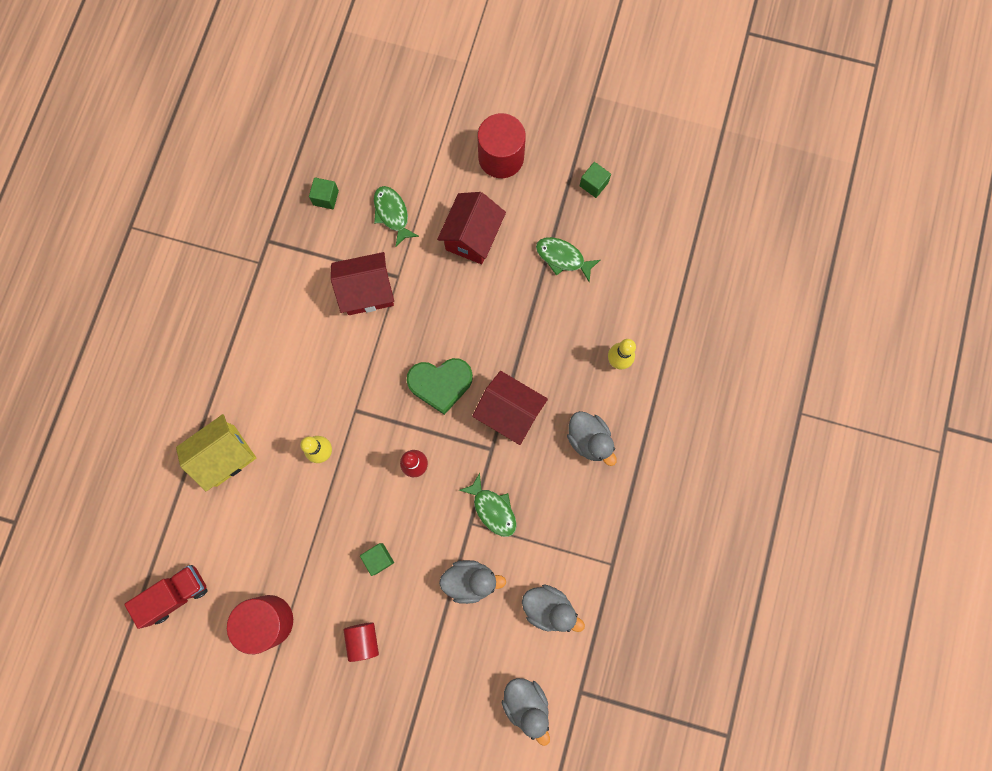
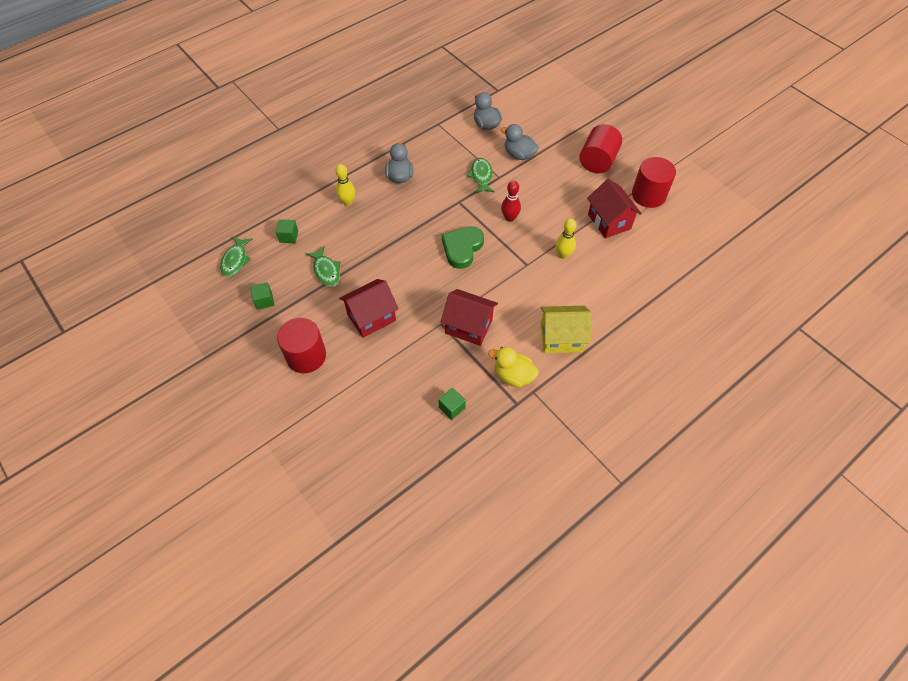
camera: 145 degrees left, 20 degrees down
red truck [124,565,208,629] -> none
yellow house [176,414,256,491] -> yellow house moved to [540,306,592,353]
red cylinder [343,622,379,662] -> red cylinder [579,124,622,173], size x1.69
green cube [360,543,394,576] -> green cube moved to [276,219,298,243]
green fish [374,186,419,247] -> green fish moved to [220,236,253,277]
green heart [407,358,473,415] -> green heart turned 90 degrees counterclockwise [442,226,484,269]
red house [472,371,548,445] -> red house moved to [587,178,642,238]
grey duck [502,678,550,746] -> none
none -> yellow duck [488,347,539,388]

